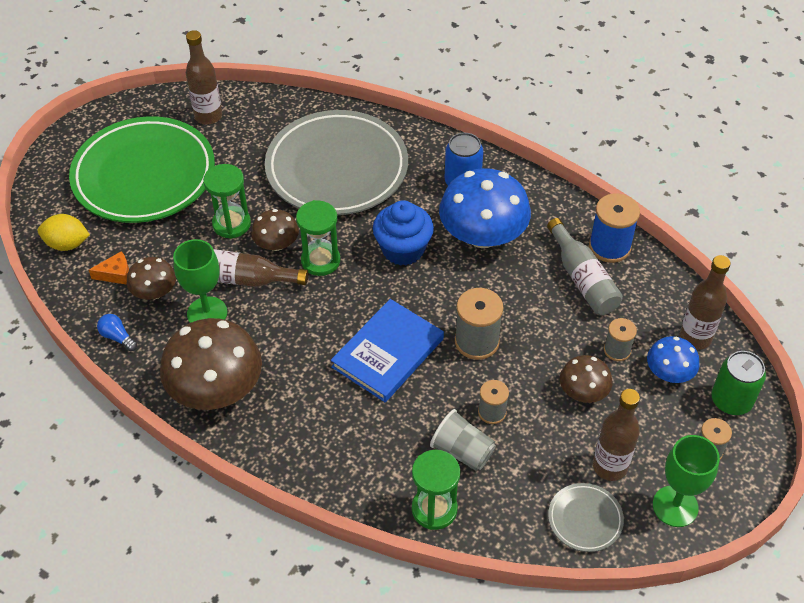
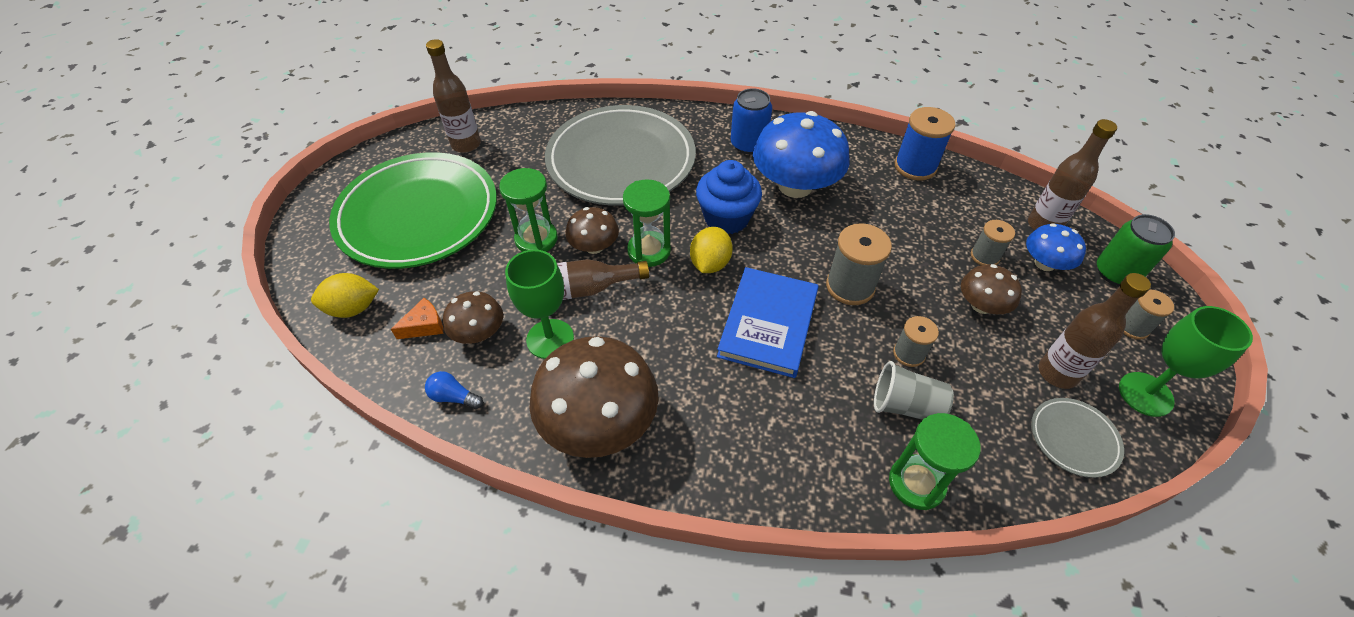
camera: 20 degrees left, 0 degrees up
grey bottle [547,218,623,315] -> none
none -> yellow lemon [690,227,733,273]

